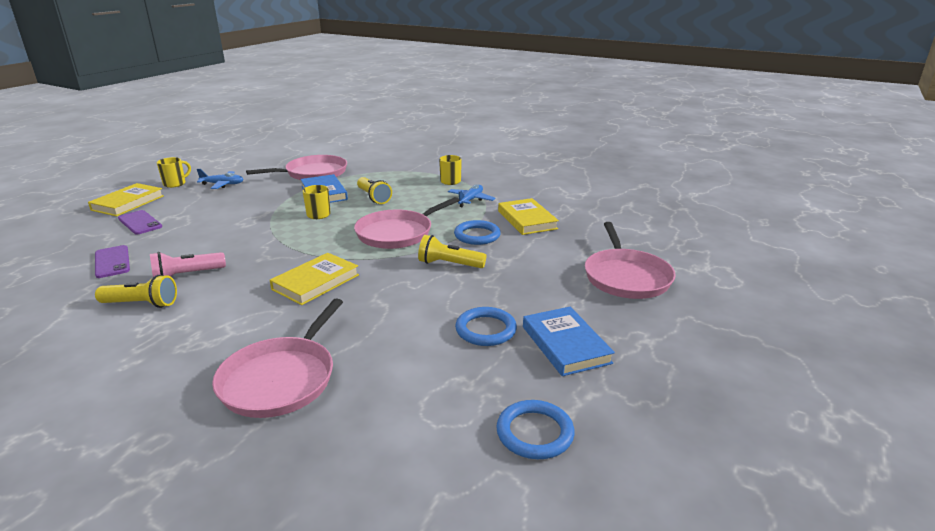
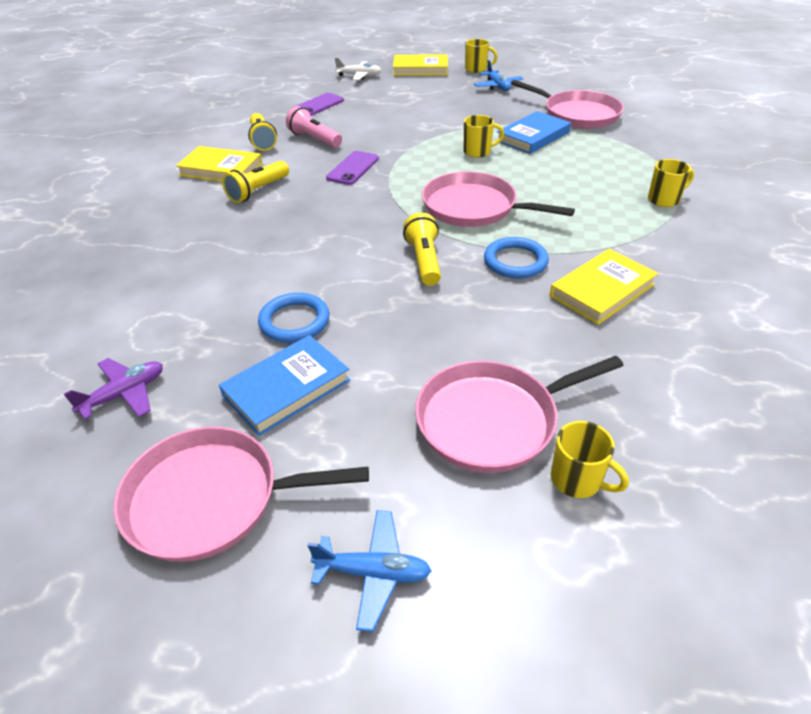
camera: 70 degrees right, 15 degrees up
purple phone [118,210,162,234] -> purple phone moved to [326,151,379,185]
pink pan [212,298,343,418] -> pink pan moved to [113,427,369,562]
yellow book [270,253,359,305] -> yellow book moved to [176,146,263,182]
yellow flashlight [357,177,392,204] -> yellow flashlight moved to [222,161,289,203]
blue plane [448,184,495,207] -> blue plane moved to [308,510,431,632]
blue ring [496,400,575,459] -> purple plane [64,358,163,419]
none -> white plane [335,57,382,80]
none -> yellow mug [551,421,629,498]

